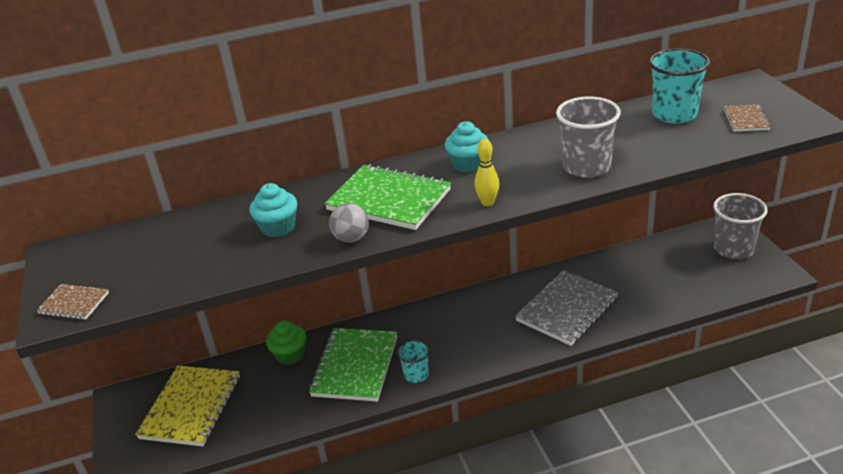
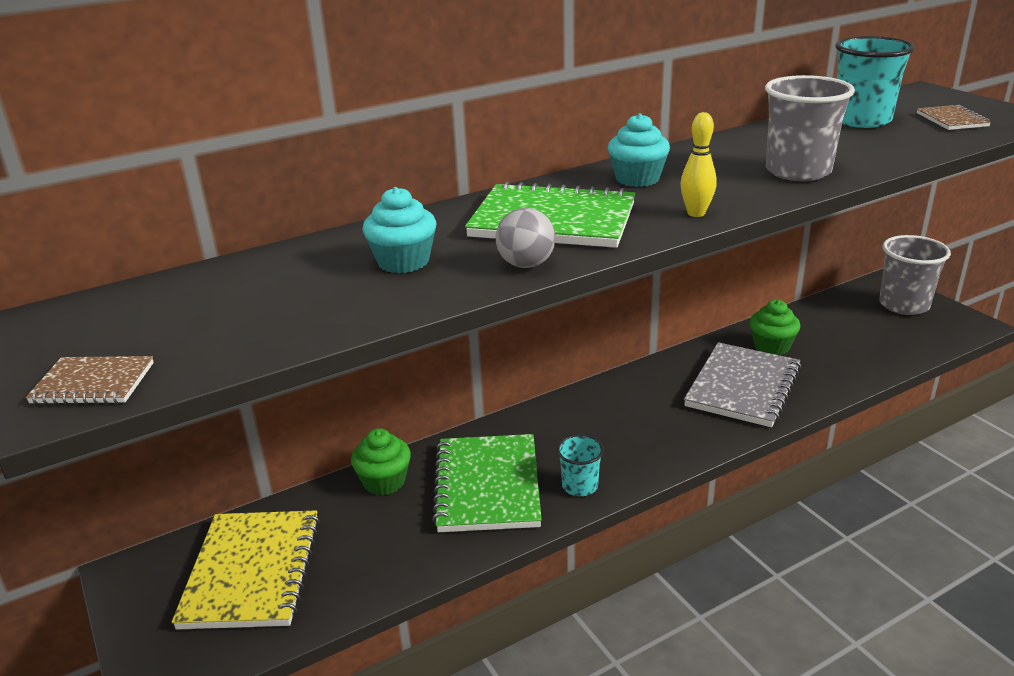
camera: 15 degrees left, 5 degrees down
none -> green cupcake [750,300,800,355]

